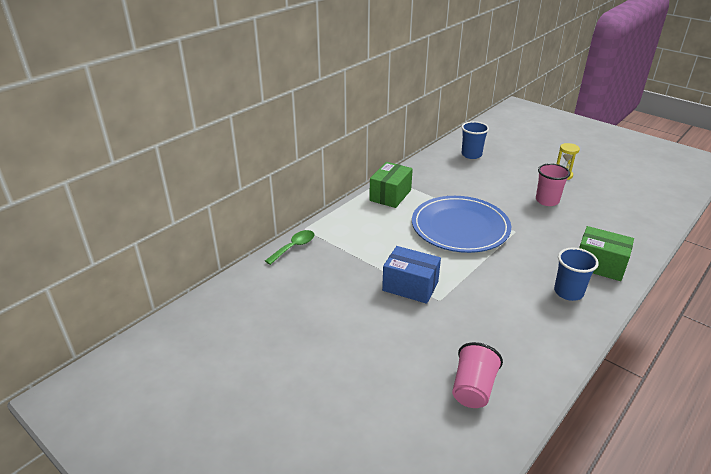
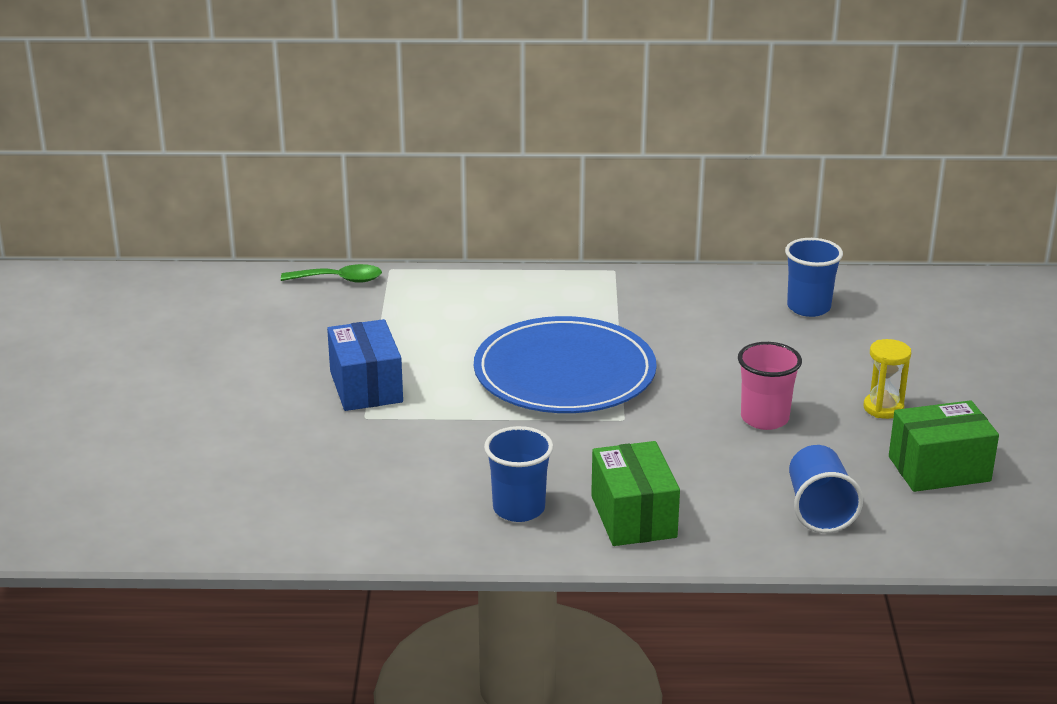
camera: 50 degrees right, 5 degrees down
green box [369,162,413,208] -> green box moved to [889,400,999,492]
pink cup [452,342,503,408] -> none
none -> blue cup [789,445,863,533]

